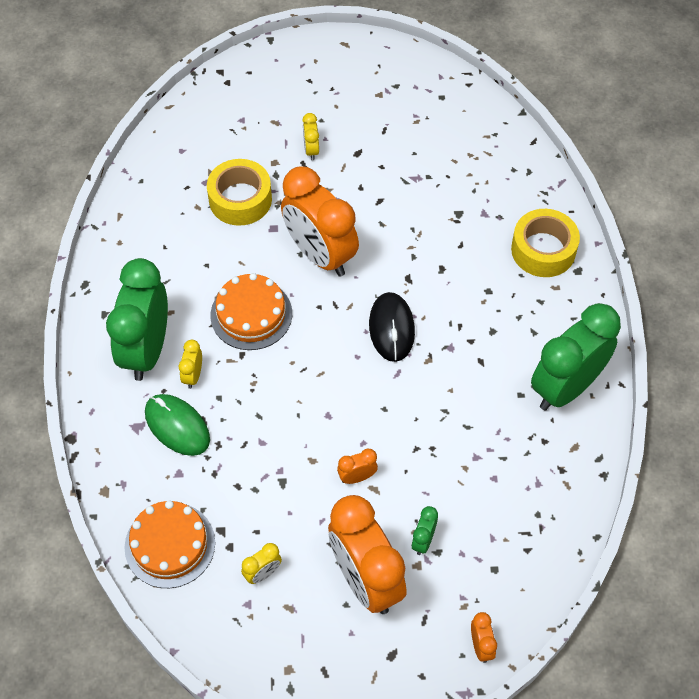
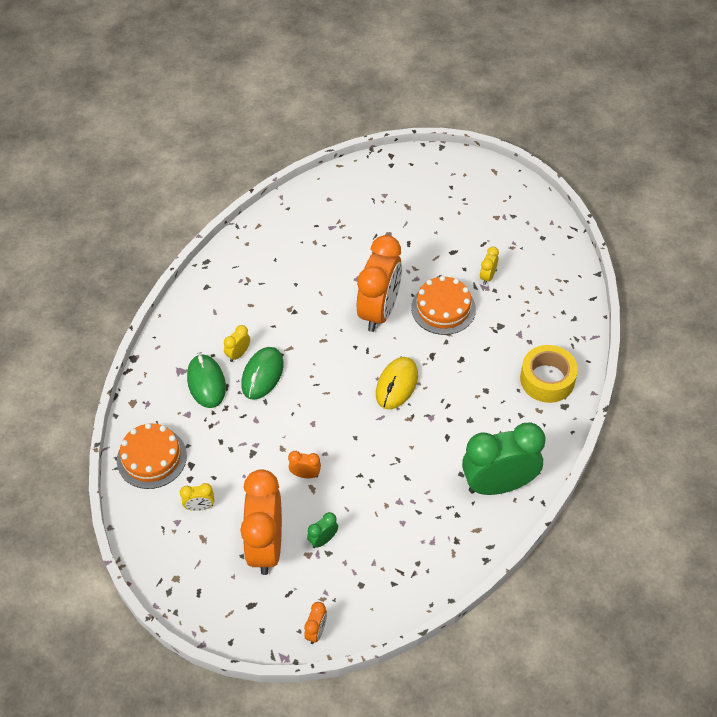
camera: 30 degrees right, 5 degrees down
green clock [106,258,168,381] -> none
yellow tape [207,159,272,226] -> none
orange cake [211,273,292,350] -> orange cake moved to [411,276,476,335]
orange clock [281,166,359,277] -> orange clock turned 150 degrees counterclockwise [357,235,402,332]
yellow clock [302,113,319,160] -> yellow clock moved to [480,247,499,285]
black mouse [369,292,415,362] -> yellow mouse [376,357,418,409]
none -> green mouse [241,347,284,400]

